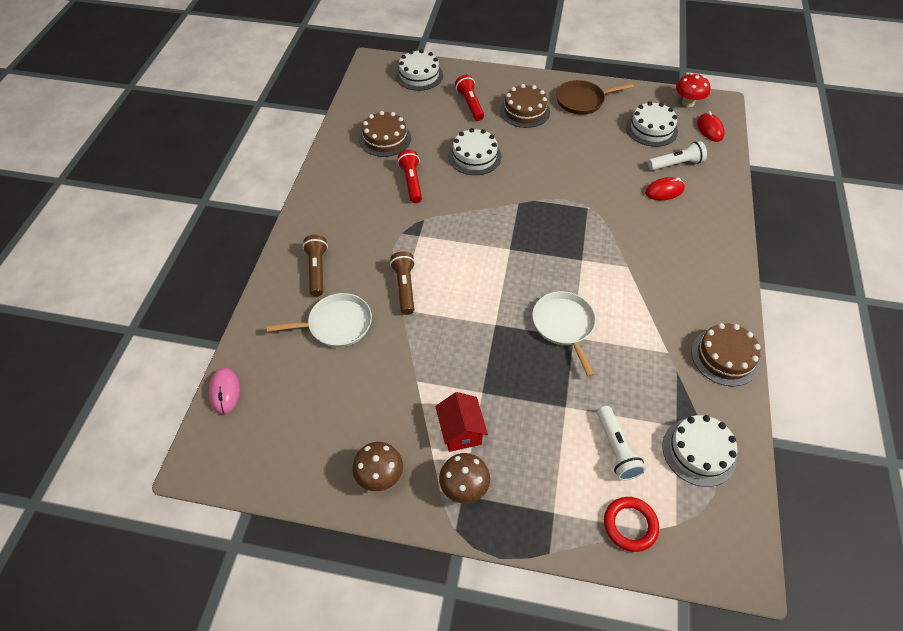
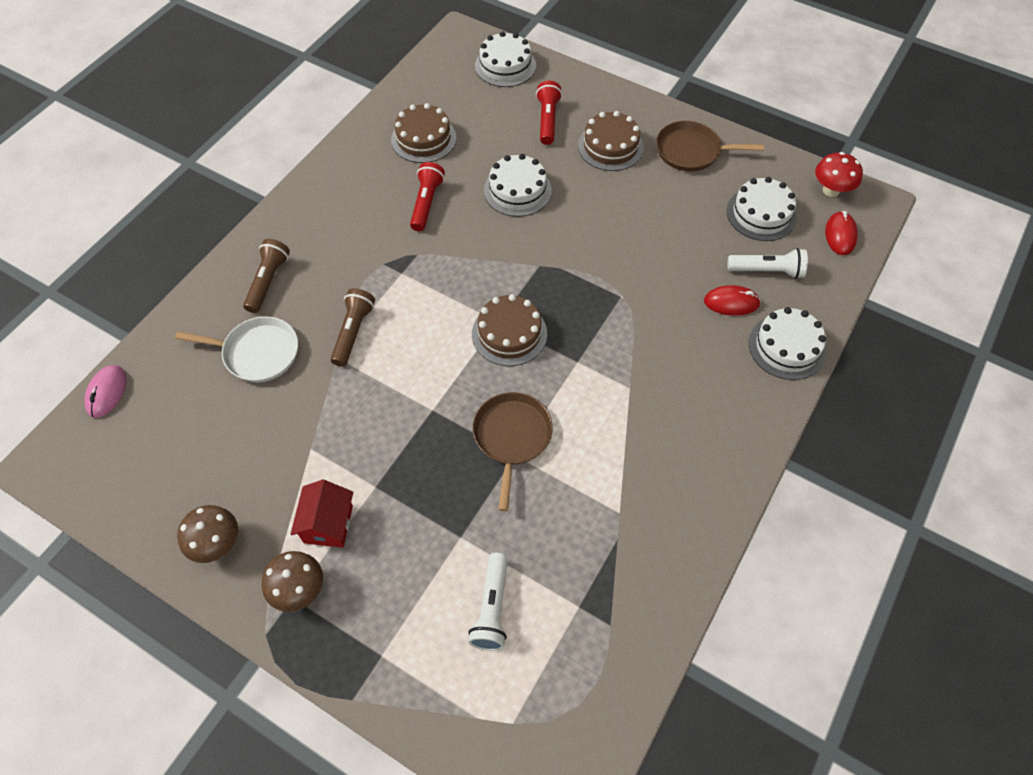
camera: 20 degrees right, 5 degrees up
white pan [532,291,596,377] -> brown pan [473,392,553,511]
red ring [604,497,659,552] -> none
white cake [662,415,737,487] -> white cake moved to [749,307,826,380]
brown cake [691,323,761,386] -> brown cake moved to [472,294,547,366]

